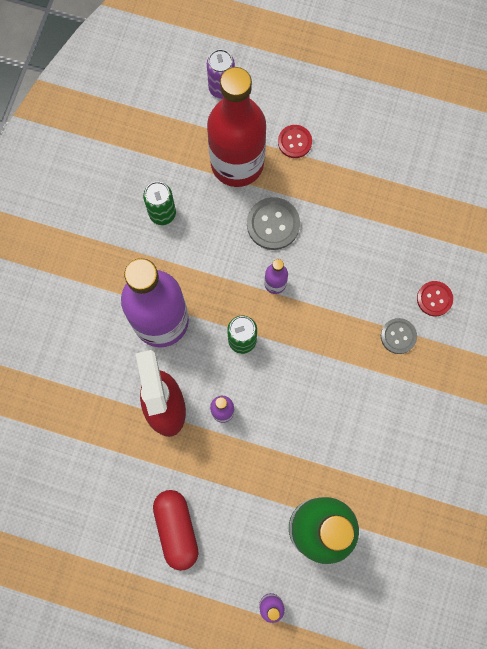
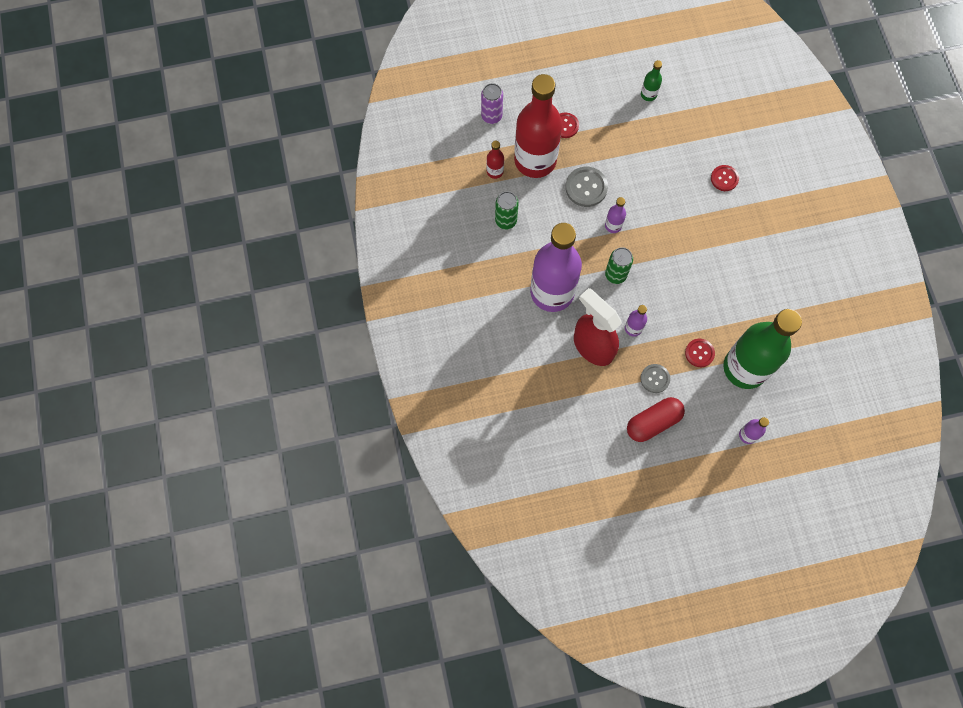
camera: 30 degrees left, 5 degrees down
red capsule [153,490,199,571] -> red capsule turned 75 degrees counterclockwise [627,397,685,442]
grey button [381,318,417,354] -> grey button moved to [640,364,670,393]
none -> red bottle [486,141,504,179]
none -> green bottle [641,60,662,101]
none -> red button [685,339,715,367]

